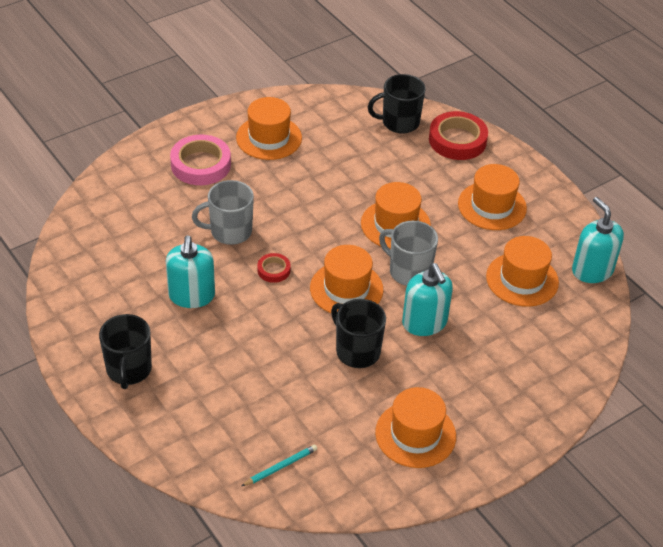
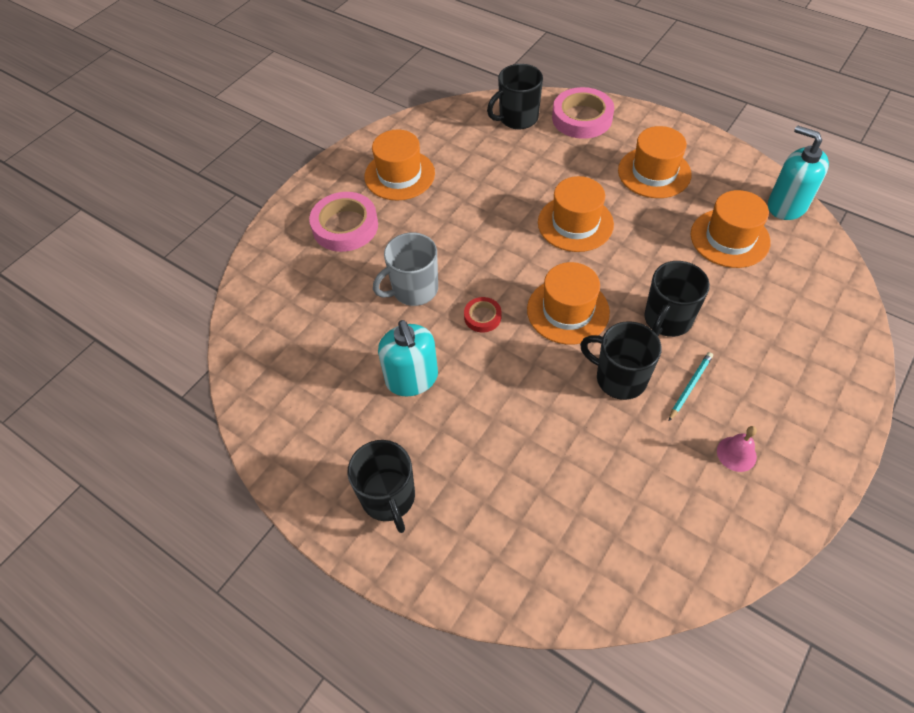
camera: 15 degrees left, 10 degrees up
turquoise pencil [242,445,317,486] -> turquoise pencil moved to [669,352,713,421]
orange hat [375,387,456,468] -> pink bell [717,426,757,472]
grey mug [379,221,438,286] -> none
turquoise soap dispenser [402,263,453,336] -> black mug [644,261,710,337]
red tape [429,111,488,160] -> pink tape [552,87,614,139]

